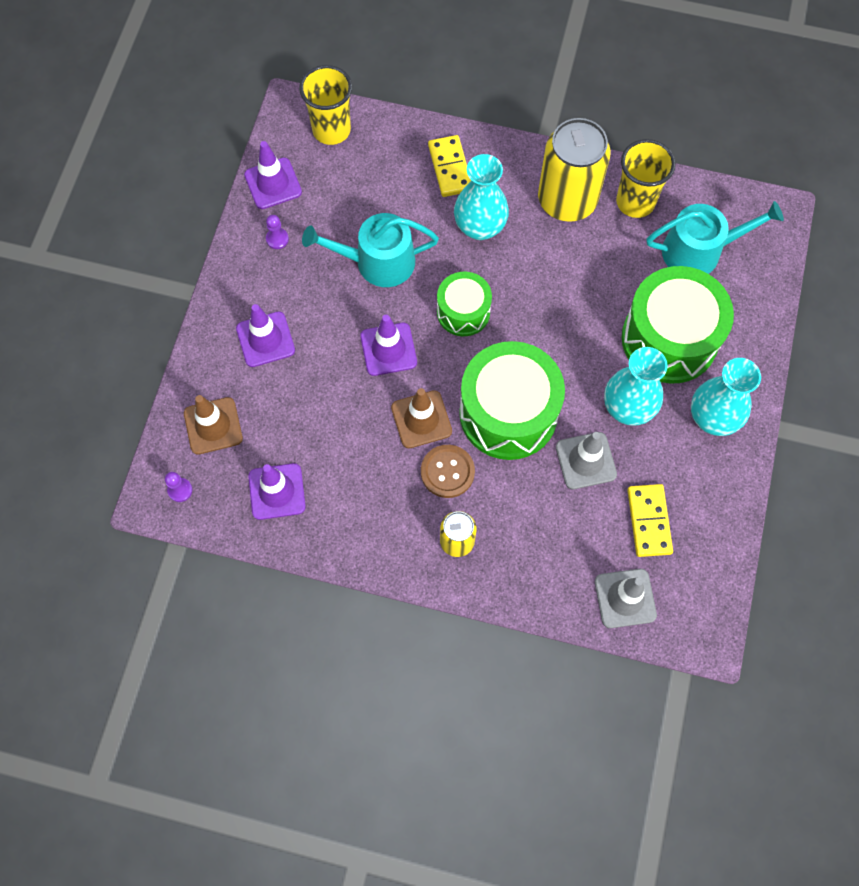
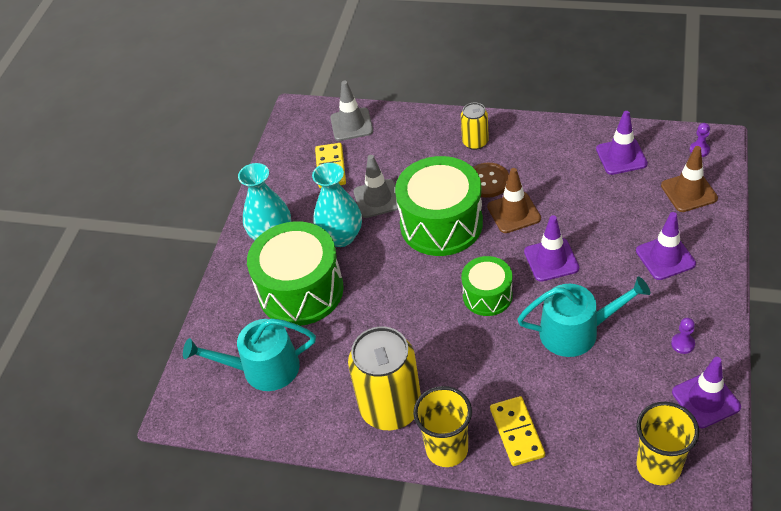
camera: 175 degrees left, 20 degrees down
turquoise vase [454,154,509,240] -> none
yellow cup [616,139,676,218] -> yellow cup moved to [413,386,472,467]

